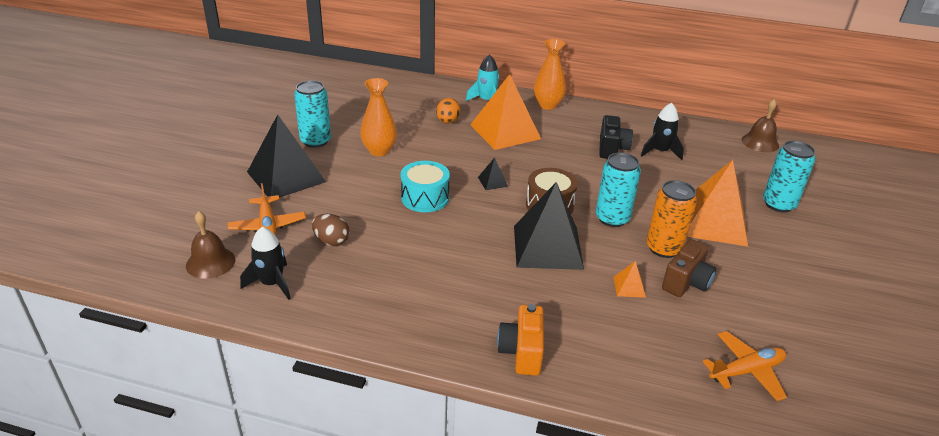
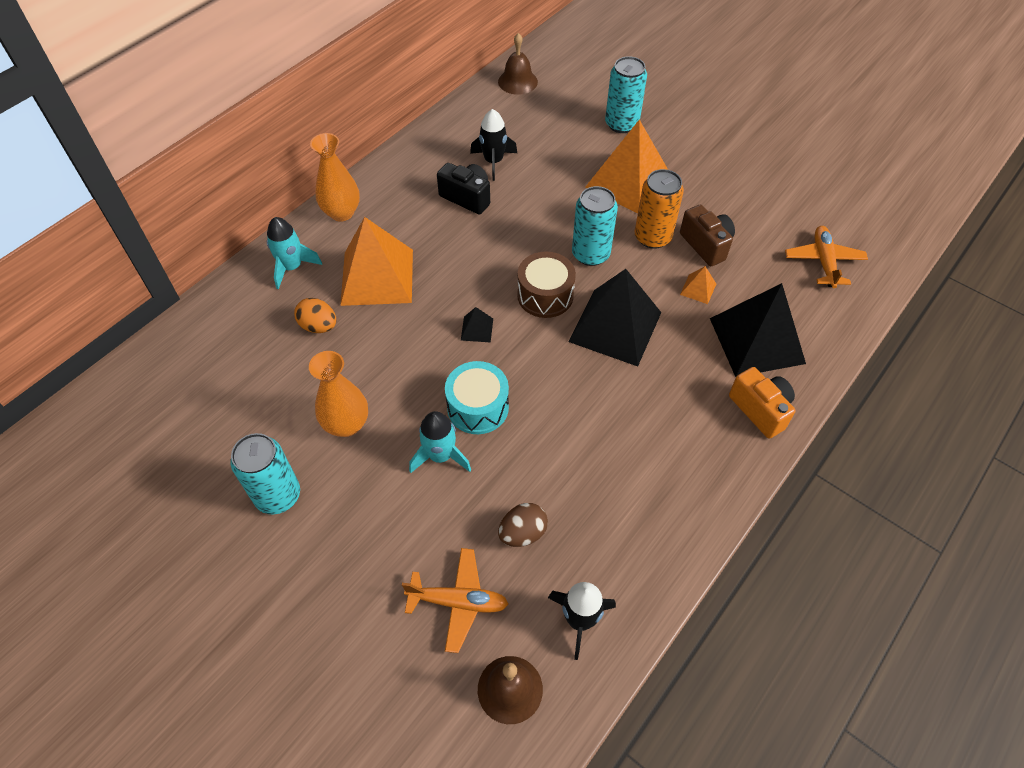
camera: 65 degrees left, 20 degrees up
black pyramid [247,114,326,198] -> black pyramid moved to [710,283,806,377]
orange camera [497,304,544,376] -> orange camera turned 150 degrees counterclockwise [729,367,796,439]
none -> turquoise rocket [409,411,471,473]

